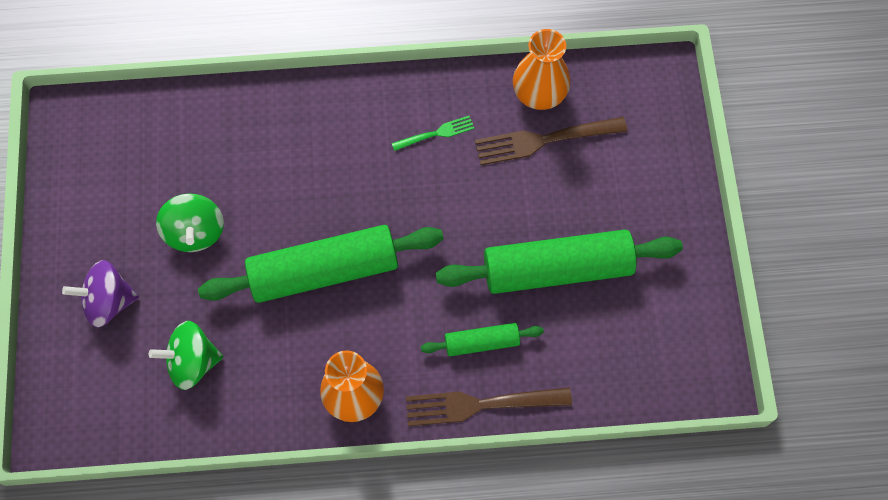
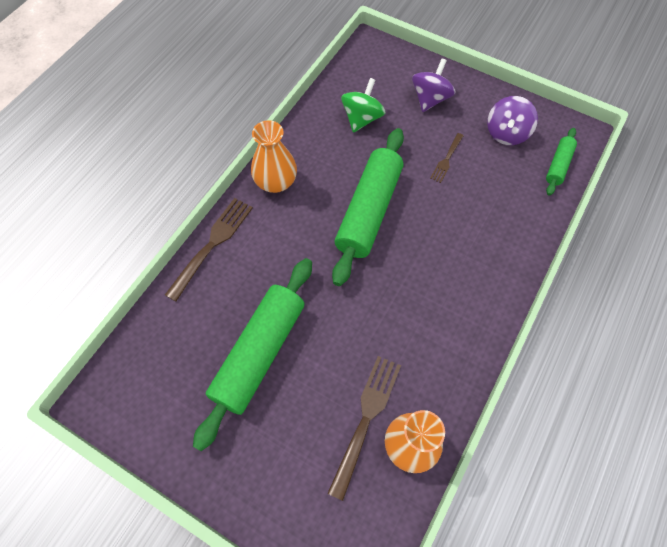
camera: 125 degrees right, 5 degrees down
green spinning top [156,193,224,252] -> brown fork [430,133,463,183]
green fork [392,116,474,151] -> none
green rolling pin [421,323,544,356] -> green rolling pin moved to [546,128,577,196]
none -> purple spinning top [487,96,538,145]

